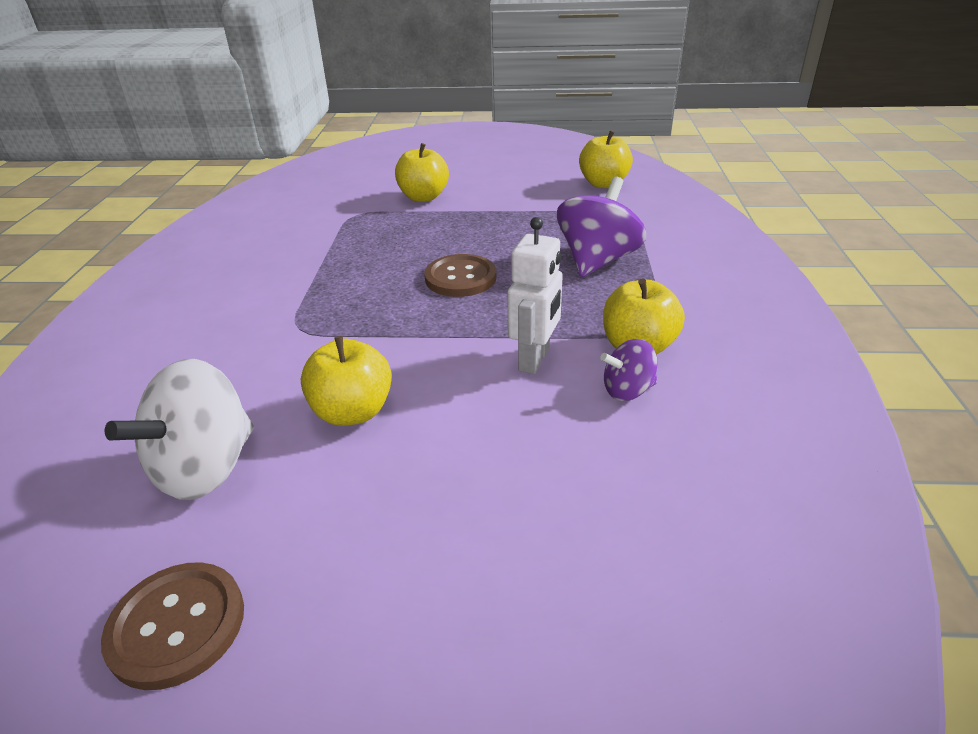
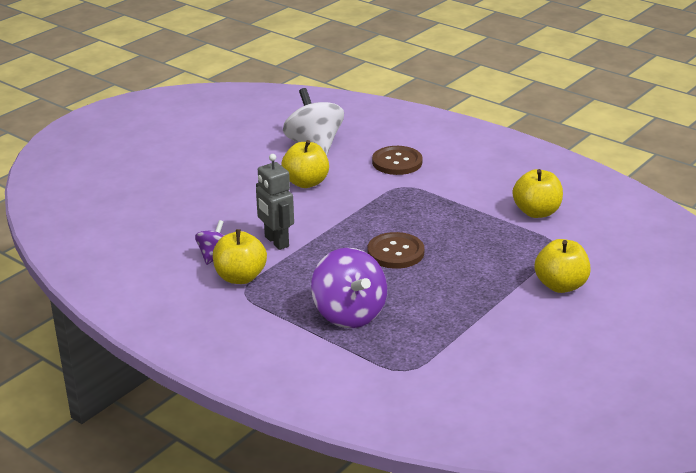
camera: 125 degrees right, 5 degrees down
brown button [101,562,244,690] -> brown button moved to [372,146,423,175]
white robot [507,217,563,374] -> grey robot [256,154,294,250]
yellow apple [579,130,633,188] -> yellow apple moved to [513,169,563,218]

